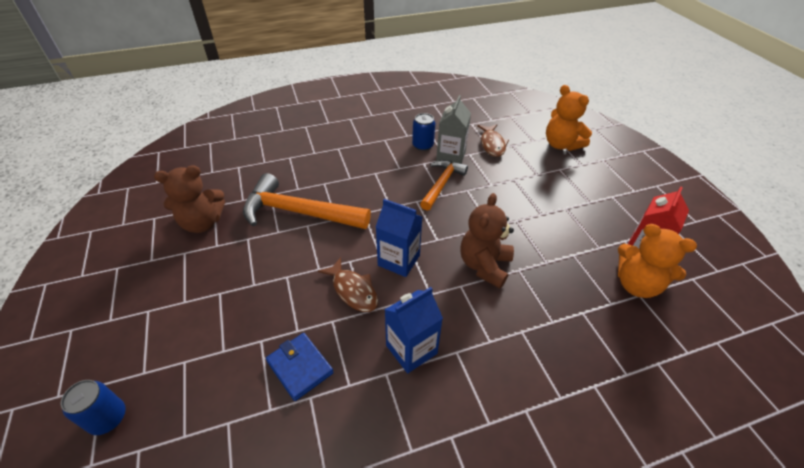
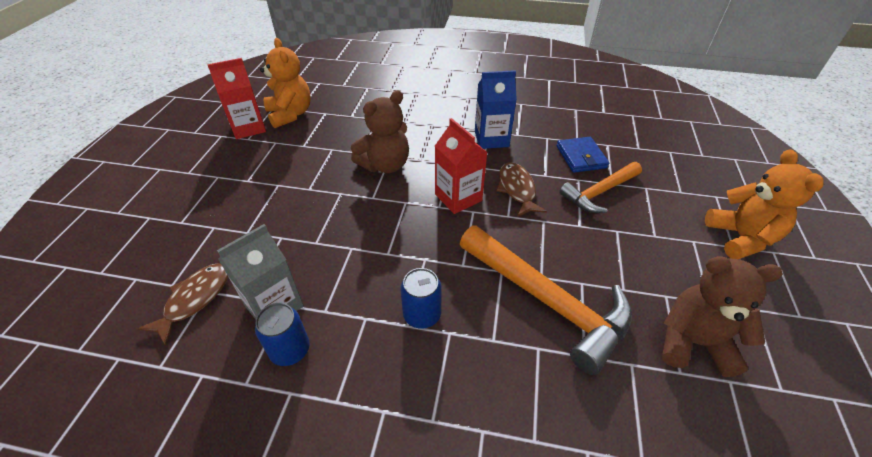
camera: 150 degrees left, 0 degrees up
blue can [61,380,126,435] -> blue can moved to [400,268,442,329]
blue carton [376,199,422,277] -> red carton [435,118,488,214]
orange hammer [420,160,468,211] -> orange hammer moved to [559,162,642,213]
orange teddy bear [546,85,592,151] -> orange teddy bear moved to [705,149,823,259]

